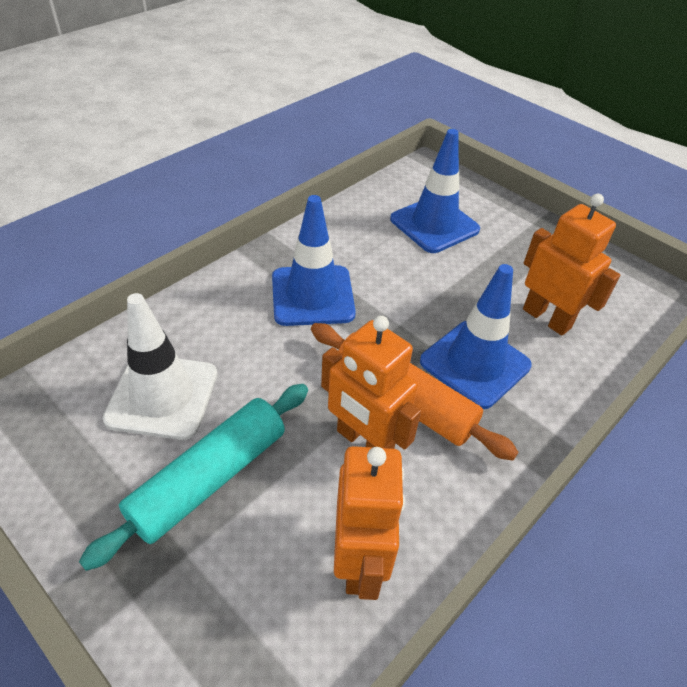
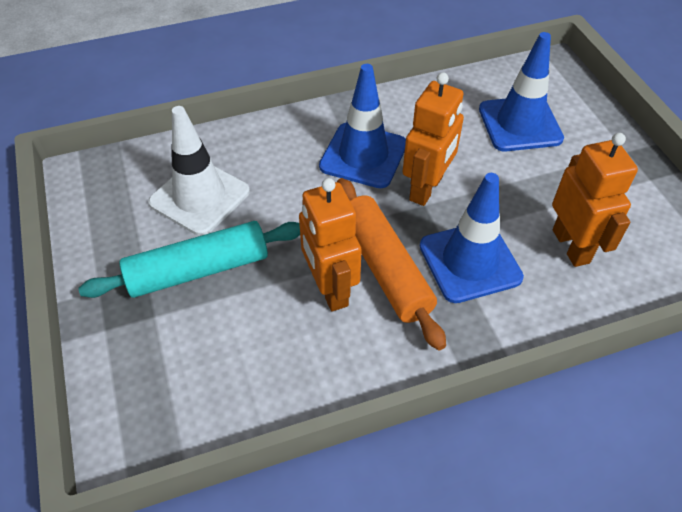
camera: 30 degrees right, 5 degrees up
orange robot [334,446,405,600] -> orange robot moved to [403,72,464,206]

